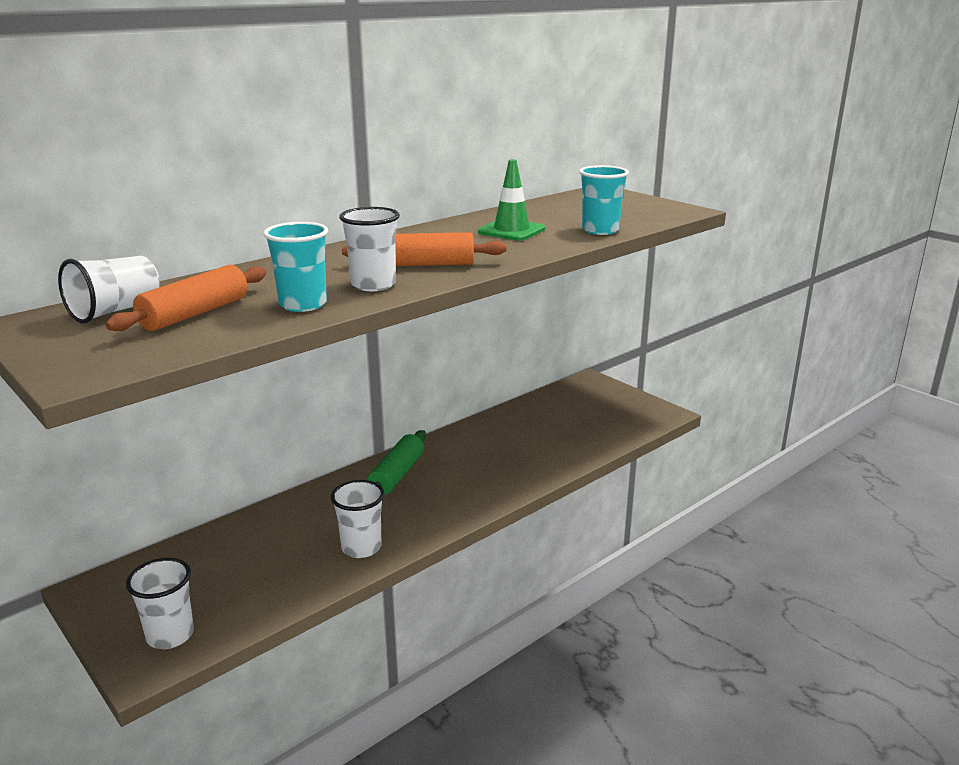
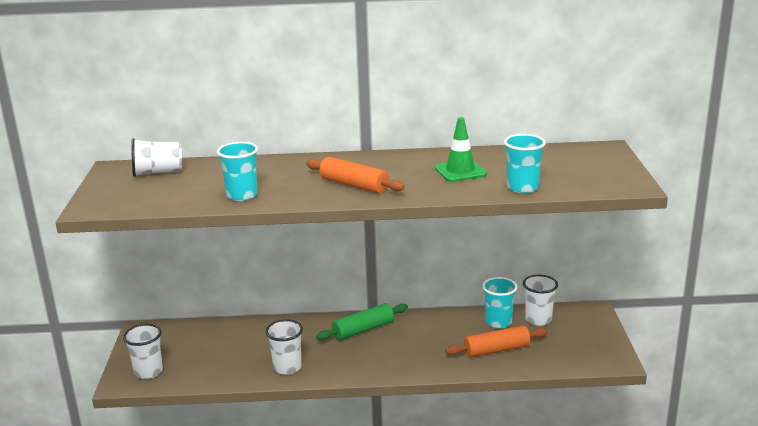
camera: 40 degrees right, 0 degrees up
orange rolling pin [105,265,266,331] -> orange rolling pin moved to [445,325,548,358]
white cup [339,207,400,291] -> white cup moved to [523,275,558,326]
none -> turquoise cup [482,277,517,329]

